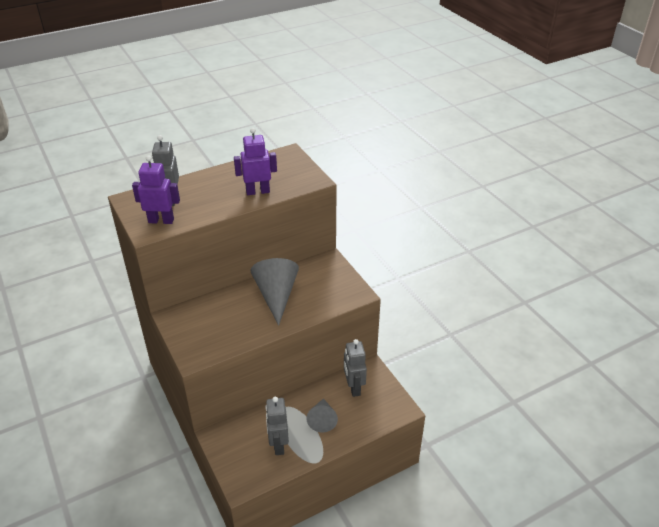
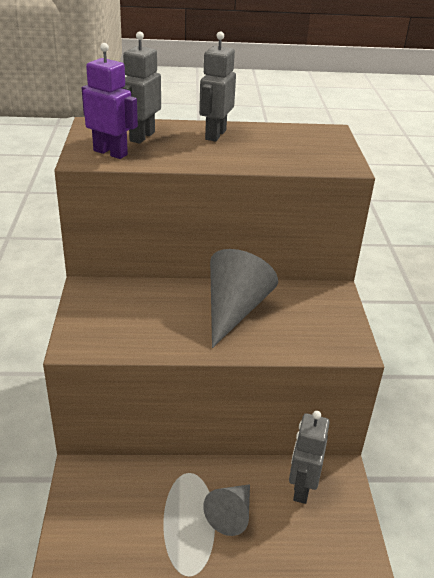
camera: 25 degrees right, 5 degrees down
purple robot [234,128,277,195] -> none
grey robot [265,397,289,455] -> grey robot moved to [199,31,236,142]

